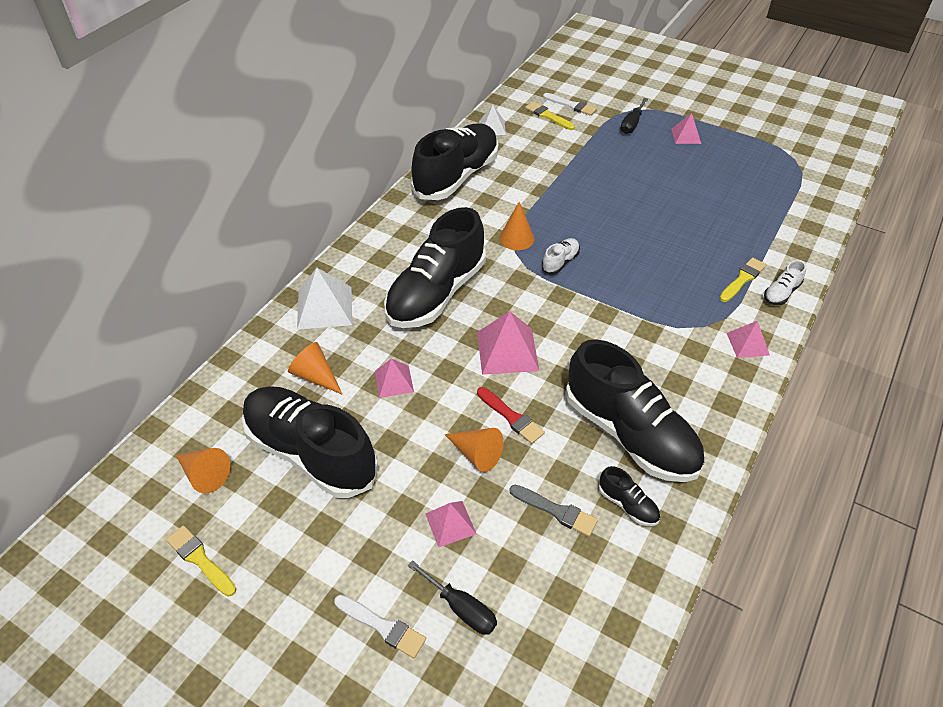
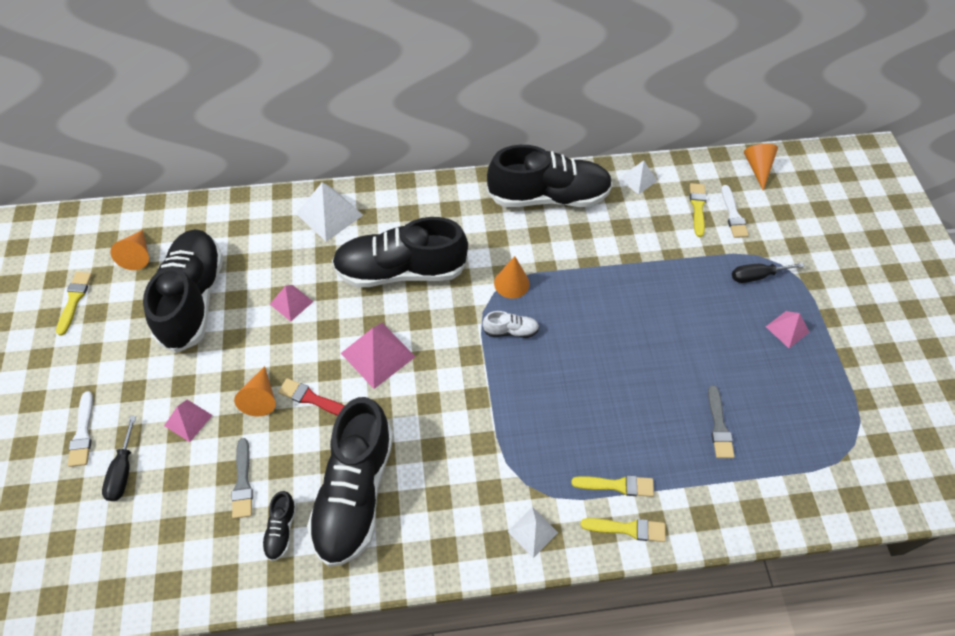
camera: 50 degrees right, 10 degrees up
orange cone [288,342,343,395] -> orange cone moved to [744,144,778,191]
red brush [477,387,545,444] -> red brush turned 105 degrees clockwise [278,378,344,416]
pink pyramid [727,321,770,358] -> white pyramid [507,507,558,558]
white shoe [764,260,806,305] -> yellow brush [581,518,666,542]
none -> grey brush [708,385,735,458]

